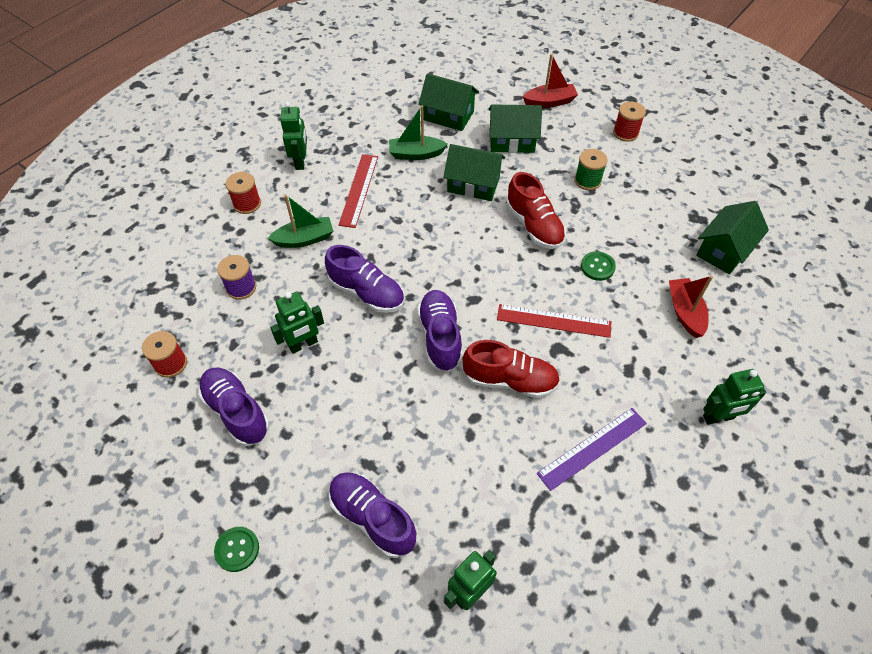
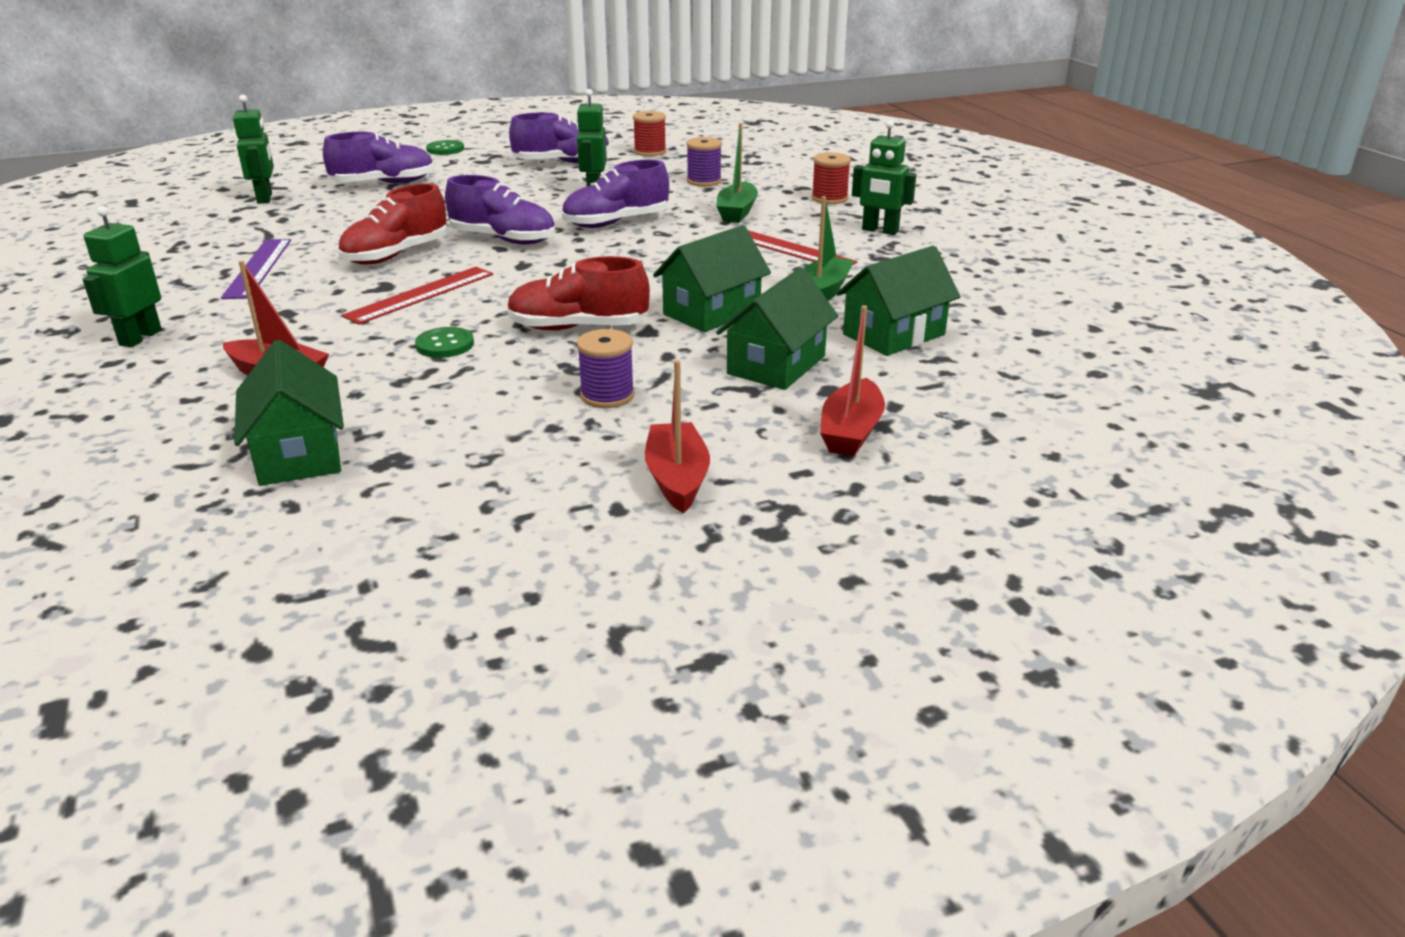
camera: 120 degrees right, 25 degrees down
green spool [575,149,608,190] -> purple spool [577,329,635,408]
red spool [613,102,646,142] -> red boat [645,360,710,514]

